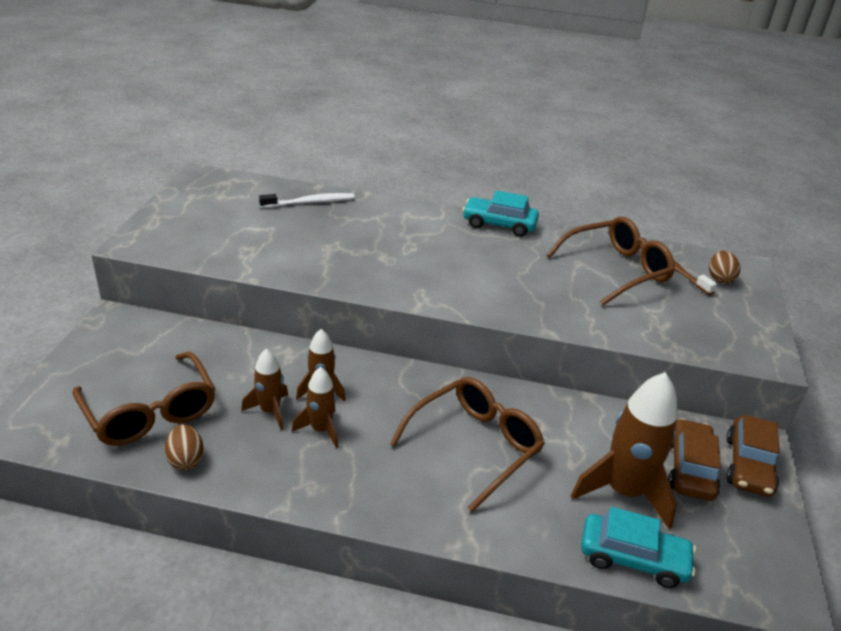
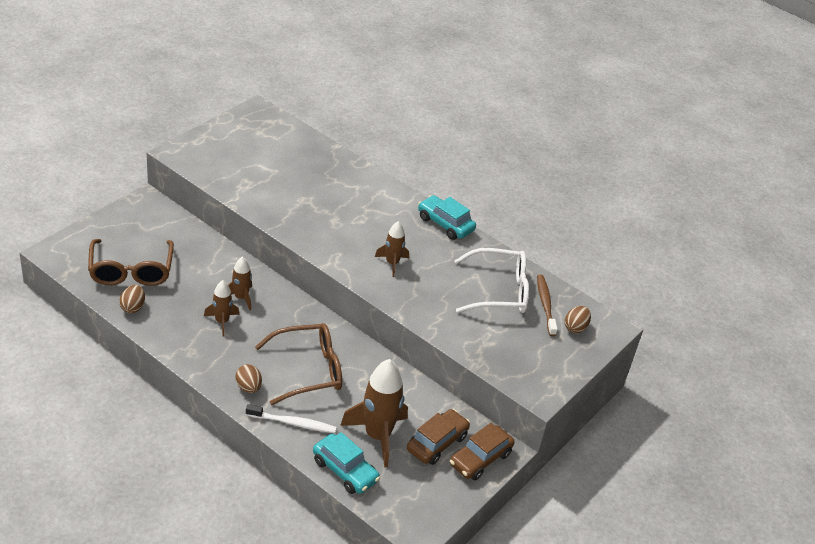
camera: 25 degrees right, 5 degrees up
brown rocket [241,349,288,430] -> brown rocket moved to [375,221,409,277]
white toothbrush [259,193,355,208] -> white toothbrush moved to [246,404,337,433]
brown glasses [547,217,675,306] -> white glasses [455,248,529,313]
none -> brown egg [235,364,262,393]

